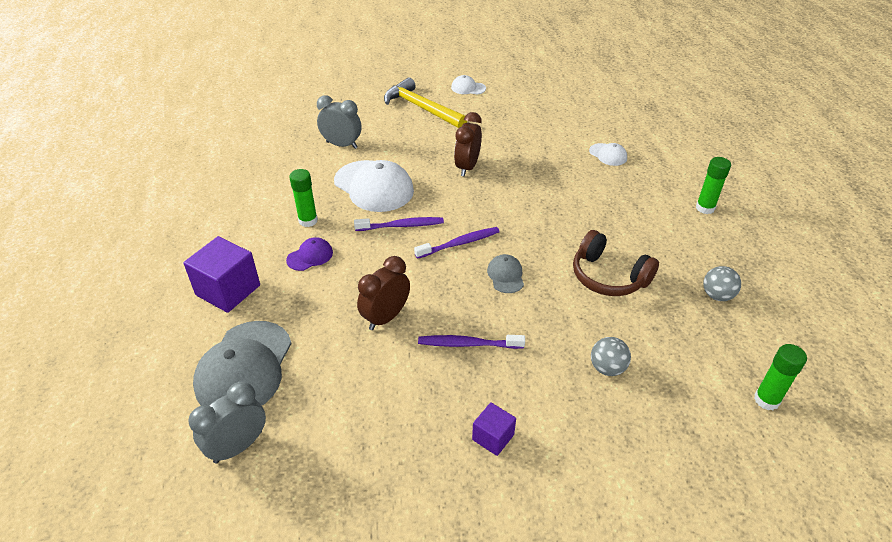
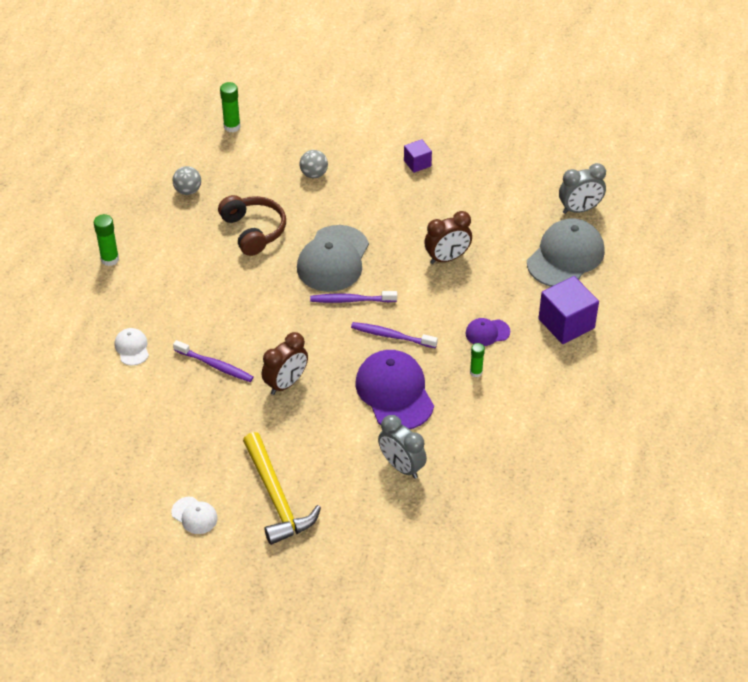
camera: 155 degrees left, 5 degrees up
green glue stick [289,169,318,227] -> green glue stick [470,343,485,377], size x0.66
white cap [334,160,414,212] -> purple cap [355,350,434,429]
purple toothbrush [418,335,525,349] -> purple toothbrush moved to [173,340,254,382]
grey cap [487,254,524,293] -> grey cap [297,225,369,292], size x2.08

